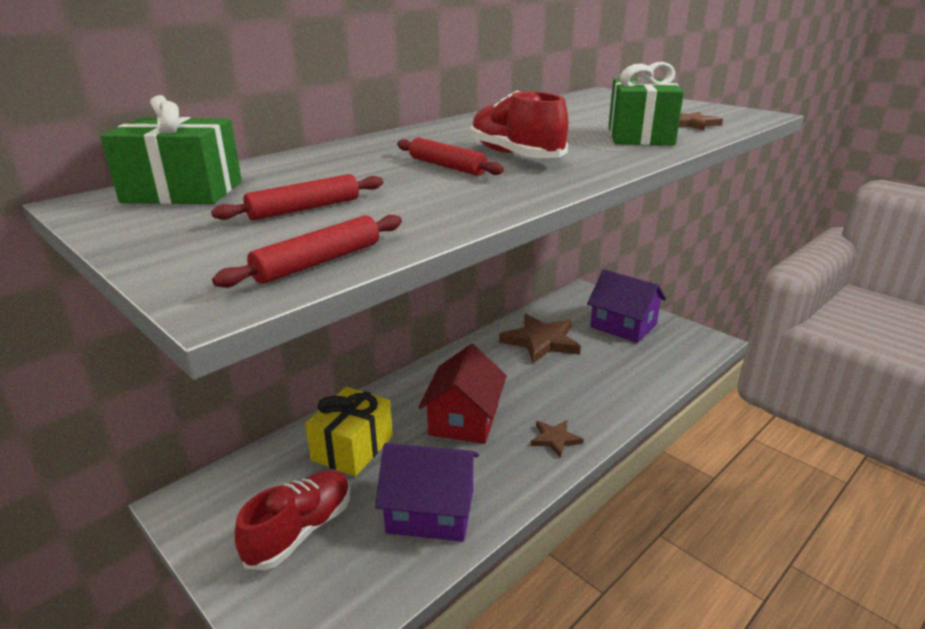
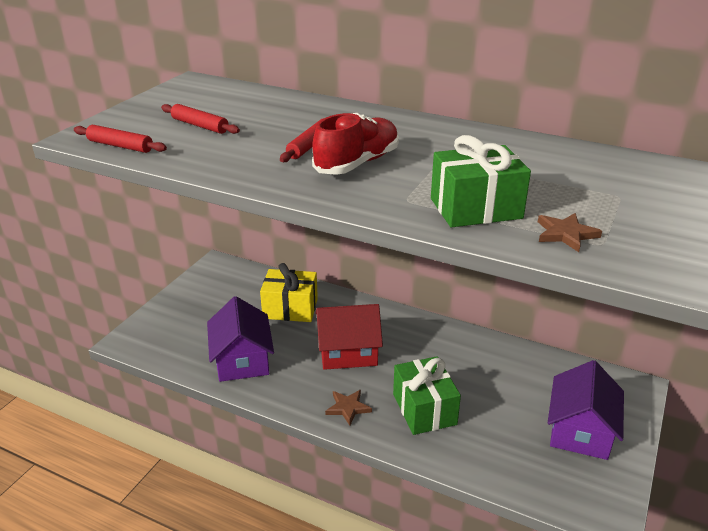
camera: 70 degrees right, 5 degrees up
green gift [101,95,242,204] -> green gift moved to [393,356,461,435]
red shoe [235,470,350,570] -> none
brown star [499,314,581,364] -> none

